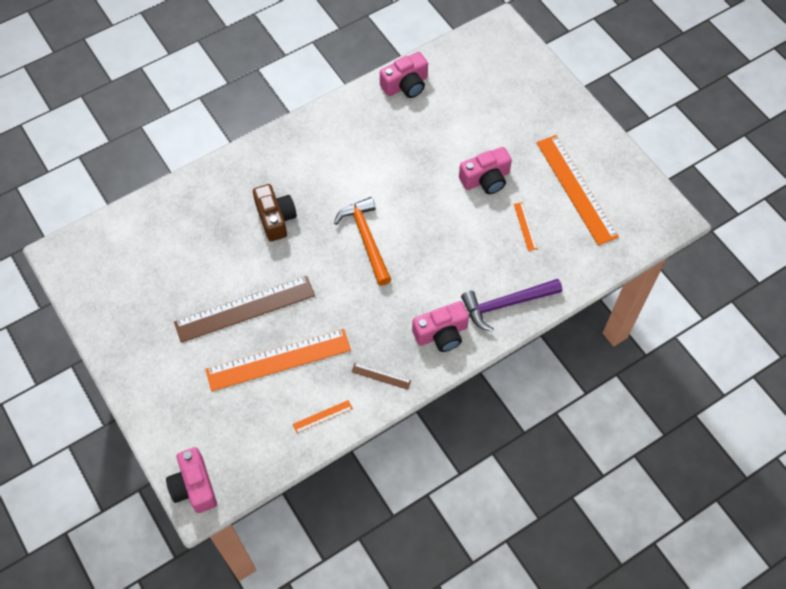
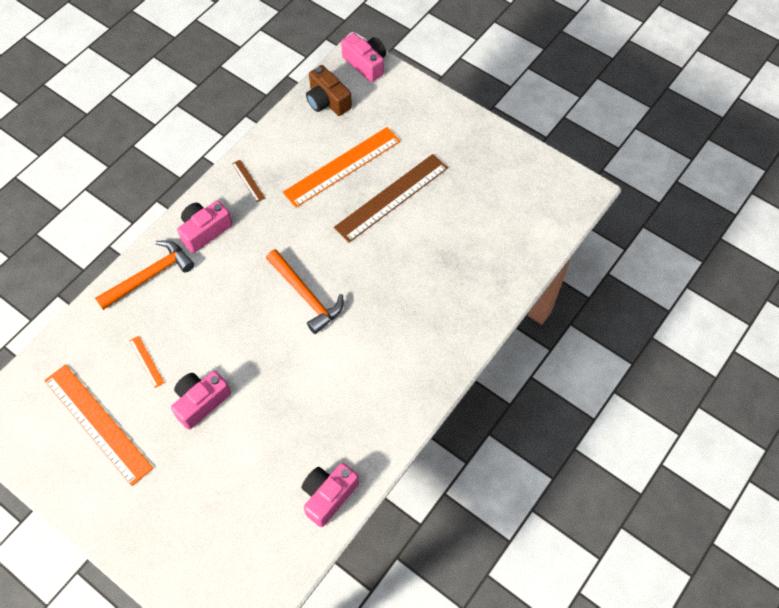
camera: 160 degrees right, 0 degrees up
brown camera [253,184,297,242] -> brown camera moved to [306,65,352,116]
orange ruler [293,400,353,433] -> none
brown ruler [351,363,411,390] -> brown ruler turned 60 degrees clockwise [232,160,265,202]
purple hammer [461,279,562,332] -> orange hammer [95,241,194,310]

